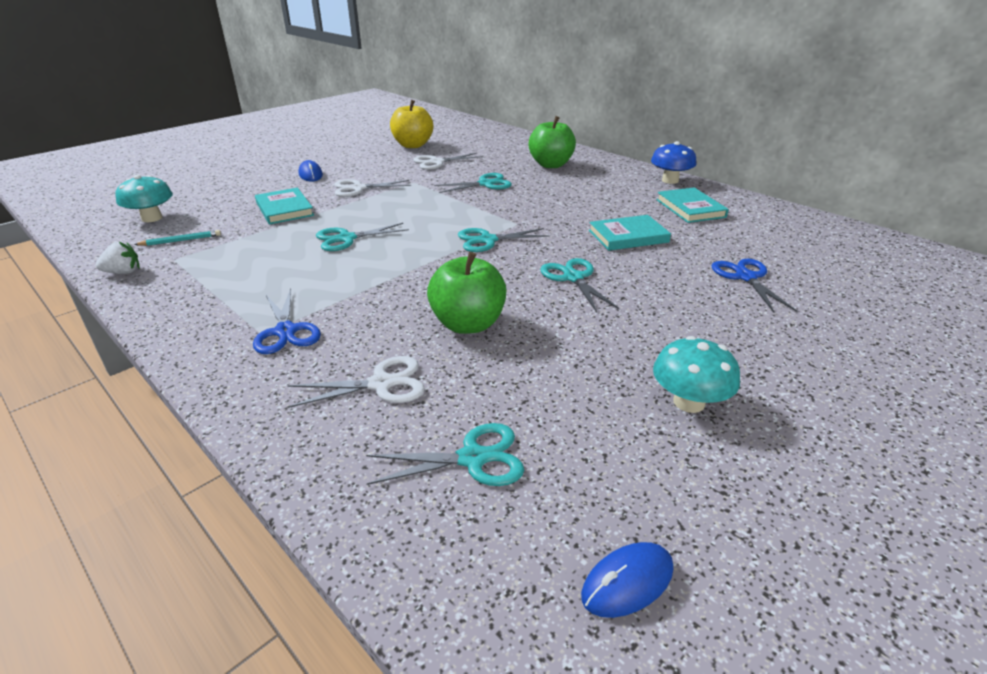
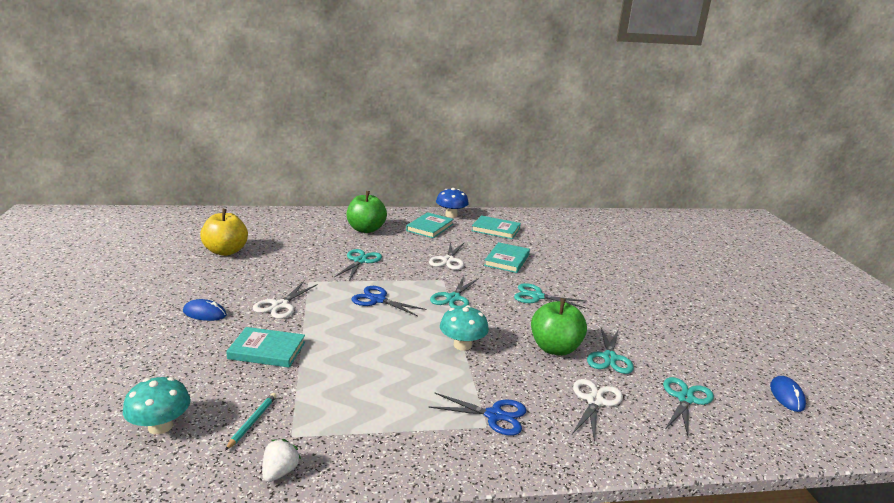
camera: 55 degrees left, 10 degrees down
turquoise scissors [316,223,409,251] -> turquoise scissors moved to [587,328,634,374]
white scissors [413,153,483,170] -> white scissors moved to [429,242,464,270]
turquoise mushroom [653,336,740,413] -> turquoise mushroom moved to [440,305,489,351]
blue scissors [712,259,798,312] -> blue scissors moved to [351,286,426,316]
none -> turquoise book [406,212,454,238]

